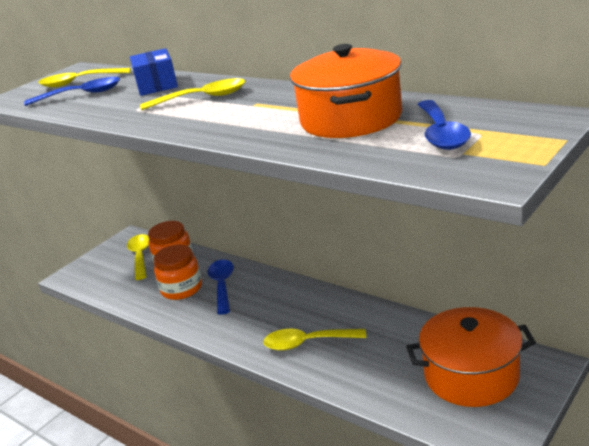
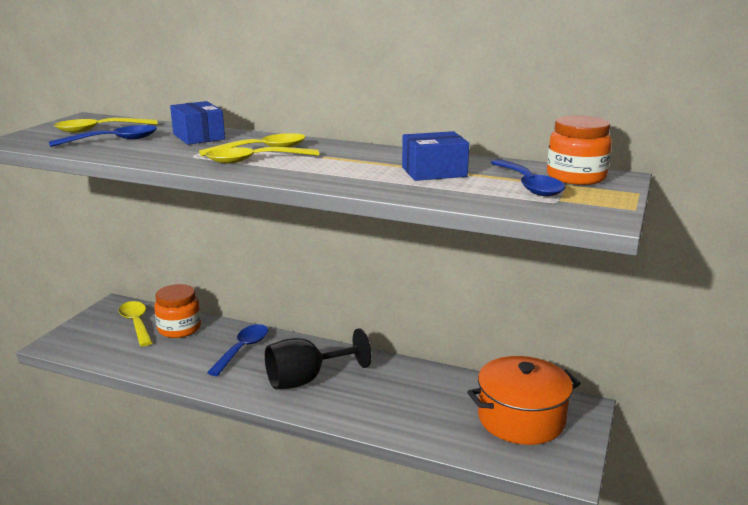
camera: 20 degrees left, 5 degrees down
orange jar [154,245,202,300] -> orange jar moved to [547,115,612,185]
blue spoon [208,259,234,315] -> blue spoon turned 45 degrees clockwise [207,324,268,376]
yellow spoon [263,329,366,351] -> yellow spoon moved to [205,147,319,163]
orange pot [290,44,402,138] -> blue box [402,131,469,181]
none -> black goblet [265,328,371,390]

